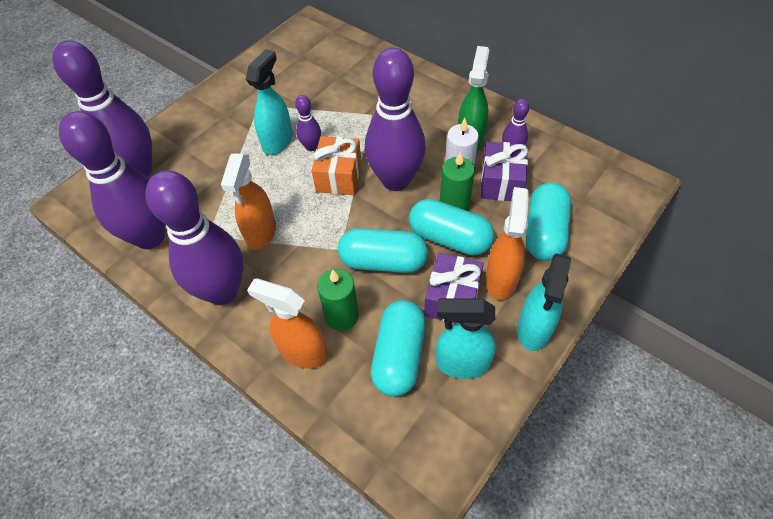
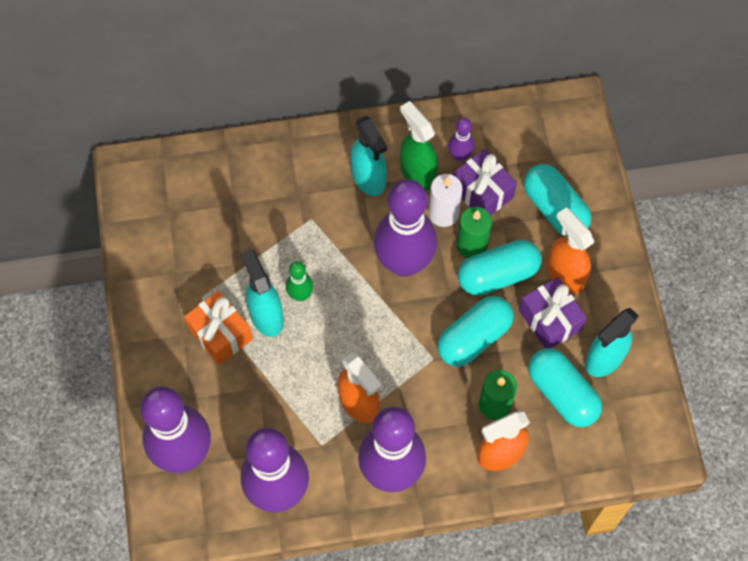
camera: 50 degrees left, 10 degrees up
purple bowling pin [295,95,321,151] -> green bowling pin [286,261,314,301]
orange gift [311,136,361,195] -> orange gift moved to [184,291,253,365]
turquoise spray bottle [517,253,571,351] -> turquoise spray bottle moved to [351,116,387,196]

